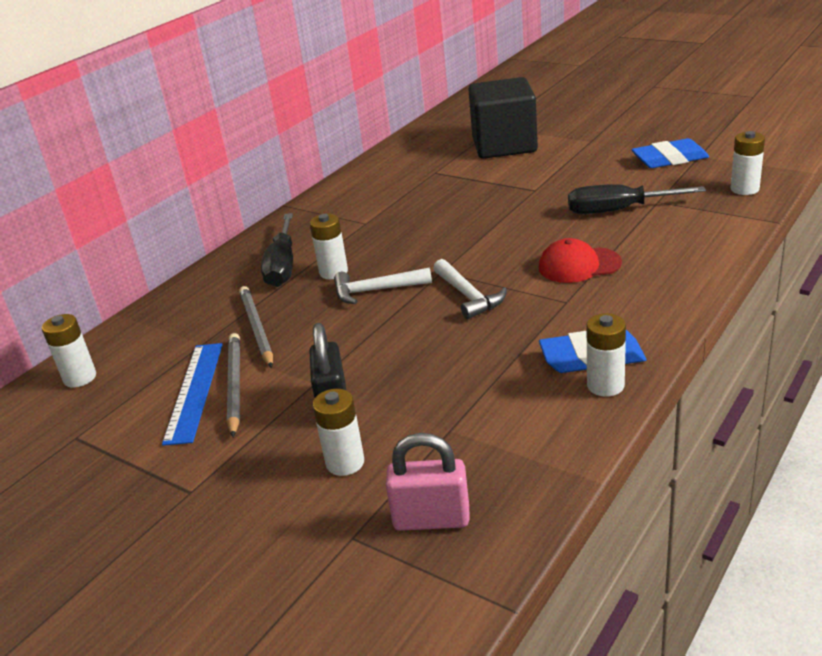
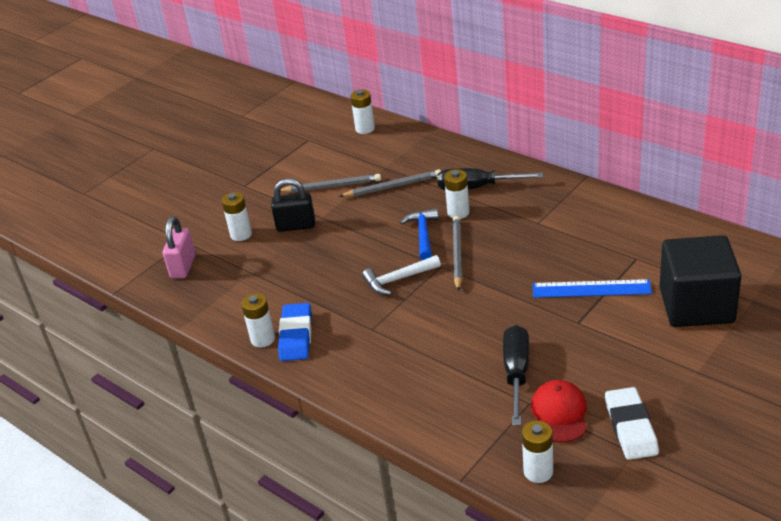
camera: 95 degrees right, 5 degrees up
blue ruler [162,343,223,446] -> blue ruler moved to [533,279,652,298]
white hammer [334,267,432,304] -> blue hammer [400,208,438,260]
red cap [539,238,622,283] -> red cap moved to [531,380,587,443]
blue eraser [631,138,709,168] -> white eraser [605,387,659,460]
none -> grey pencil [453,216,462,291]

